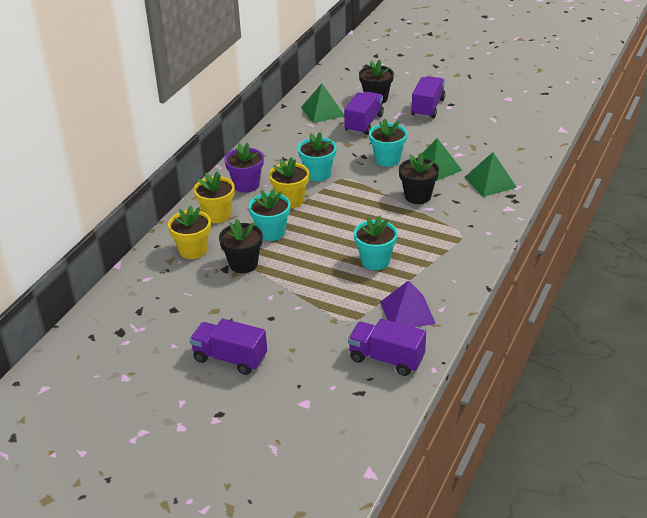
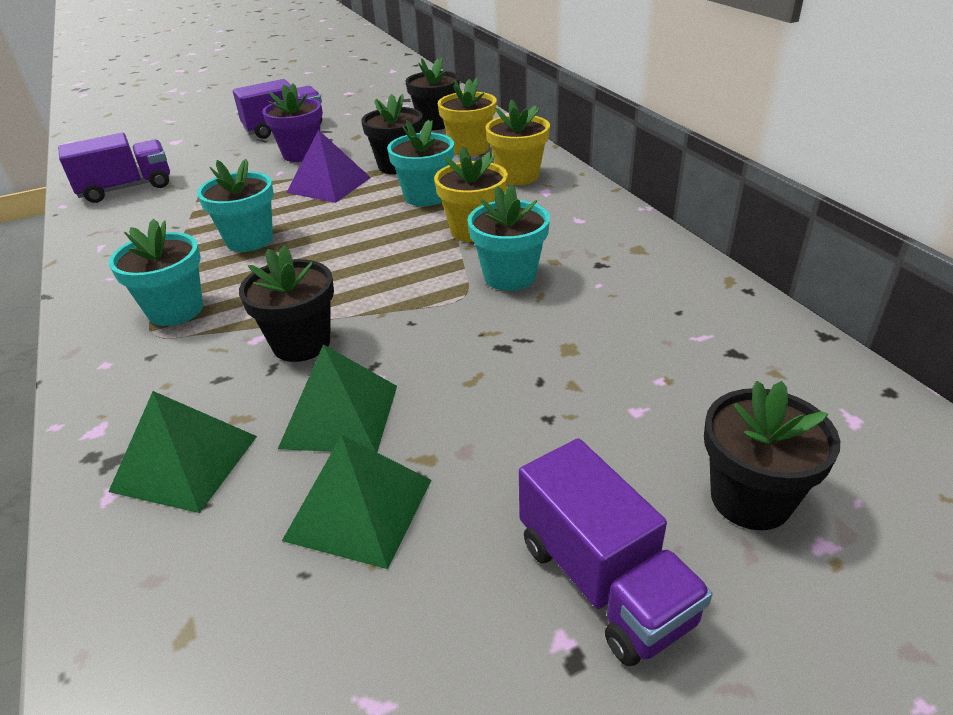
camera: 130 degrees right, 0 degrees up
purple flower pot [224,143,264,193] -> purple flower pot moved to [262,83,322,162]
green pyramid [301,83,344,123] -> green pyramid moved to [282,435,431,569]
purple truck [344,91,384,135] -> none
turquoise flower pot [369,118,407,167] -> turquoise flower pot moved to [109,219,203,326]
purple pyramid [380,280,436,327] -> purple pyramid moved to [286,130,371,203]
none -> black flower pot [405,58,460,130]

